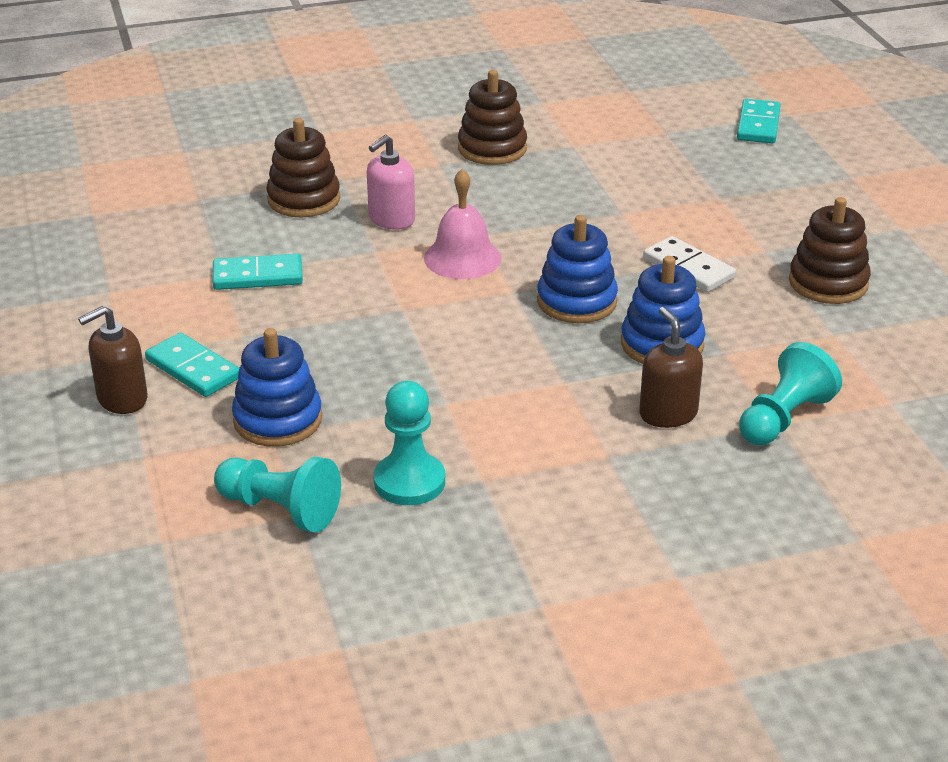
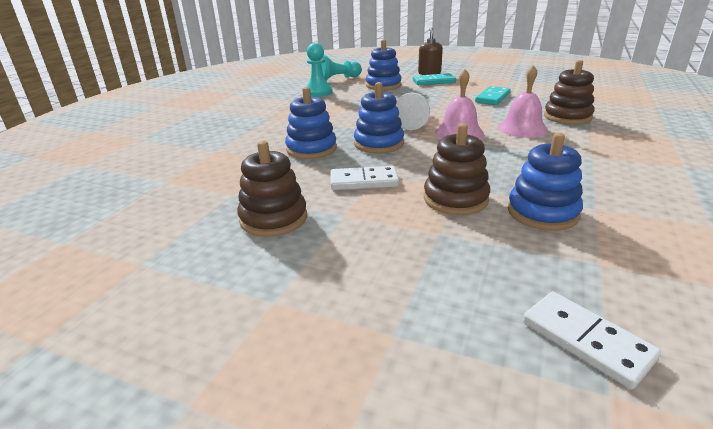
camera: 130 degrees right, 5 degrees down
pink soap dispenser [367,135,415,230] -> pink bell [498,65,548,138]
brown stacking toy [458,70,527,165] -> brown stacking toy moved to [424,123,490,215]
brown soap dispenser [639,307,703,428] -> none
turquoise domino [737,99,780,143] -> white domino [523,292,661,389]
turquoise pawn [739,342,842,445] -> none
none -> white pawn [396,93,430,130]
none -> blue stacking toy [508,133,583,231]

